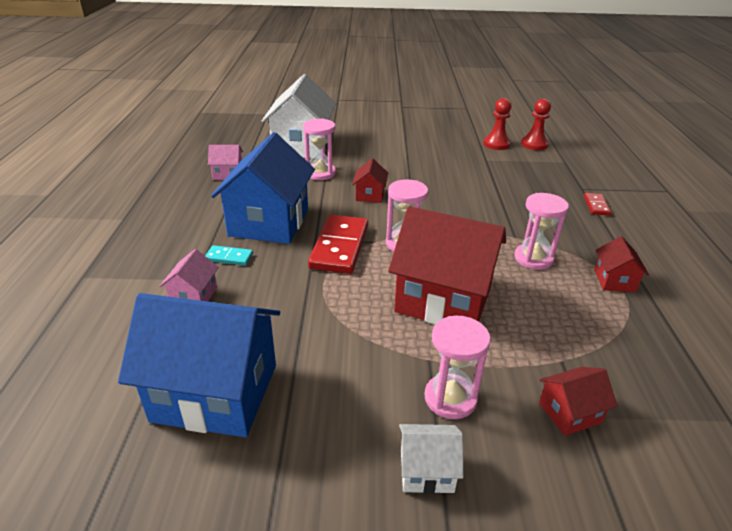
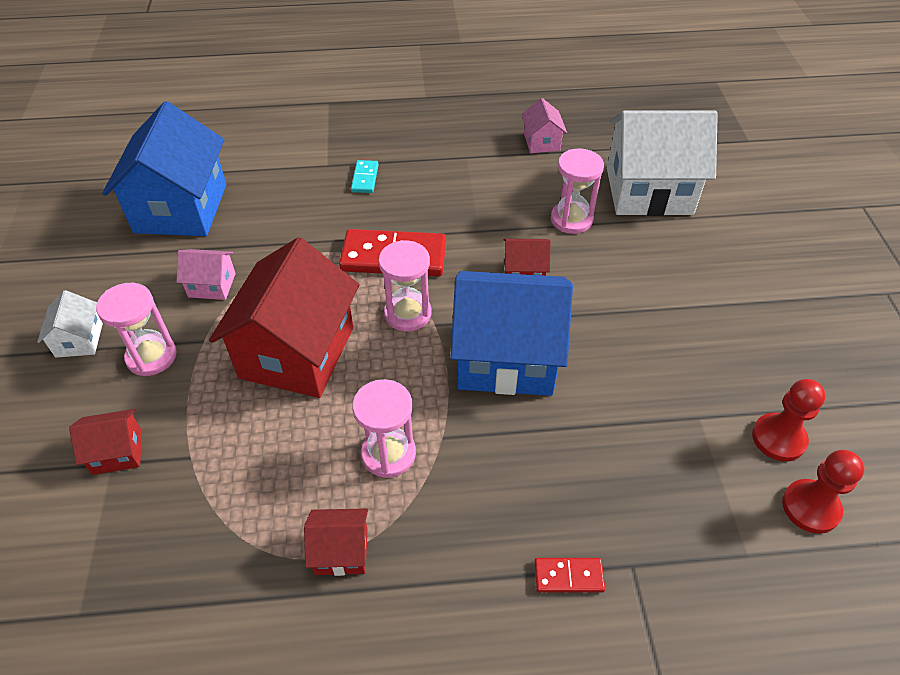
camera: 85 degrees right, 15 degrees up
pink house [160,249,219,301] -> pink house moved to [176,249,236,300]
blue house [211,132,315,244] -> blue house moved to [450,271,573,396]
red house [539,367,618,436] -> red house turned 75 degrees counterclockwise [69,409,142,475]

